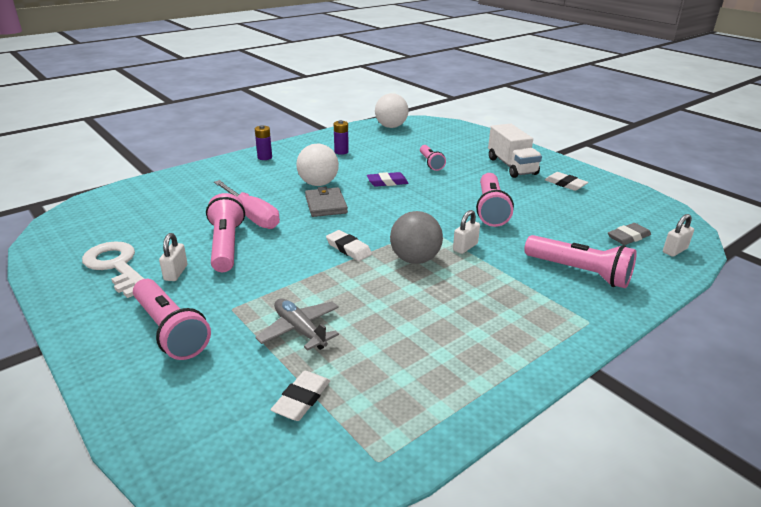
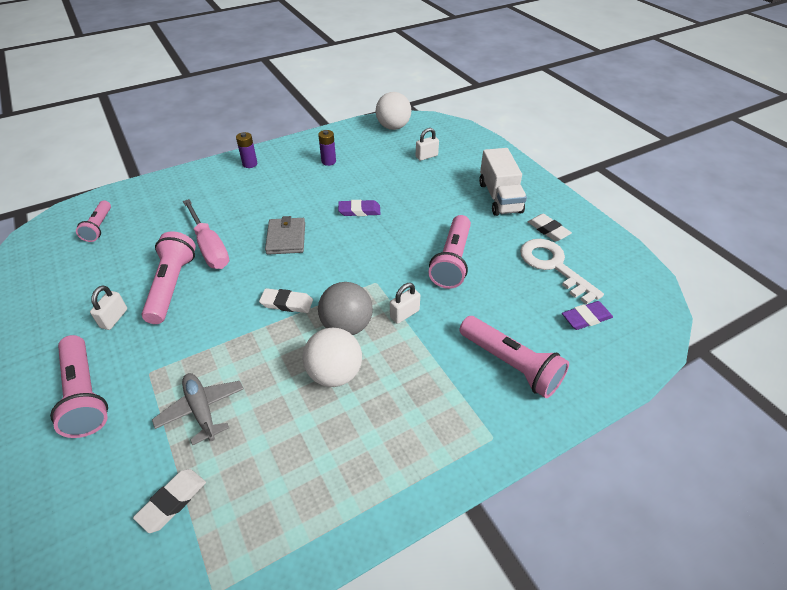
camera: 10 degrees right, 15 degrees up
white key [82,242,144,298] -> white key moved to [520,239,604,305]
white ball [296,144,339,186] -> white ball moved to [303,328,362,387]
white eraser [326,230,372,261] -> white eraser turned 45 degrees counterclockwise [259,288,313,313]
pink flashlight [420,145,446,171] -> pink flashlight moved to [76,201,111,242]
grey eraser [608,223,651,245] -> purple eraser [562,301,613,330]
white padlock [663,214,694,257] -> white padlock moved to [416,128,439,161]

